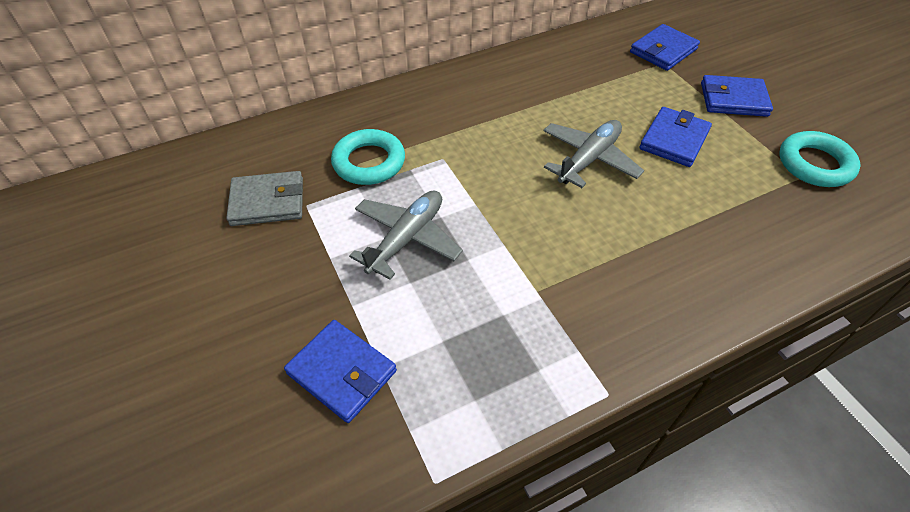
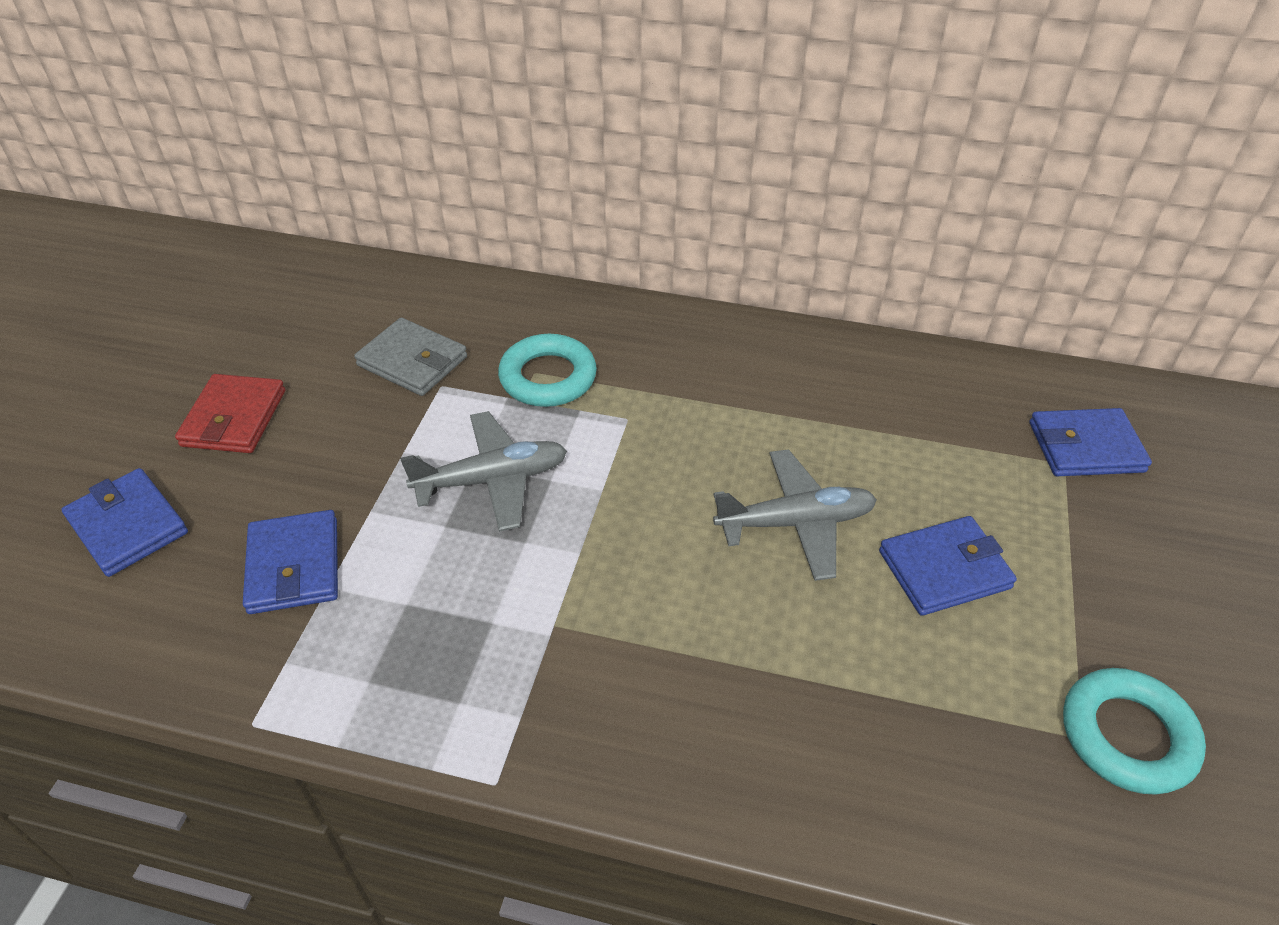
camera: 40 degrees right, 5 degrees down
blue wallet [701,75,773,117] -> blue wallet moved to [61,468,188,577]
none -> red wallet [175,374,285,453]

